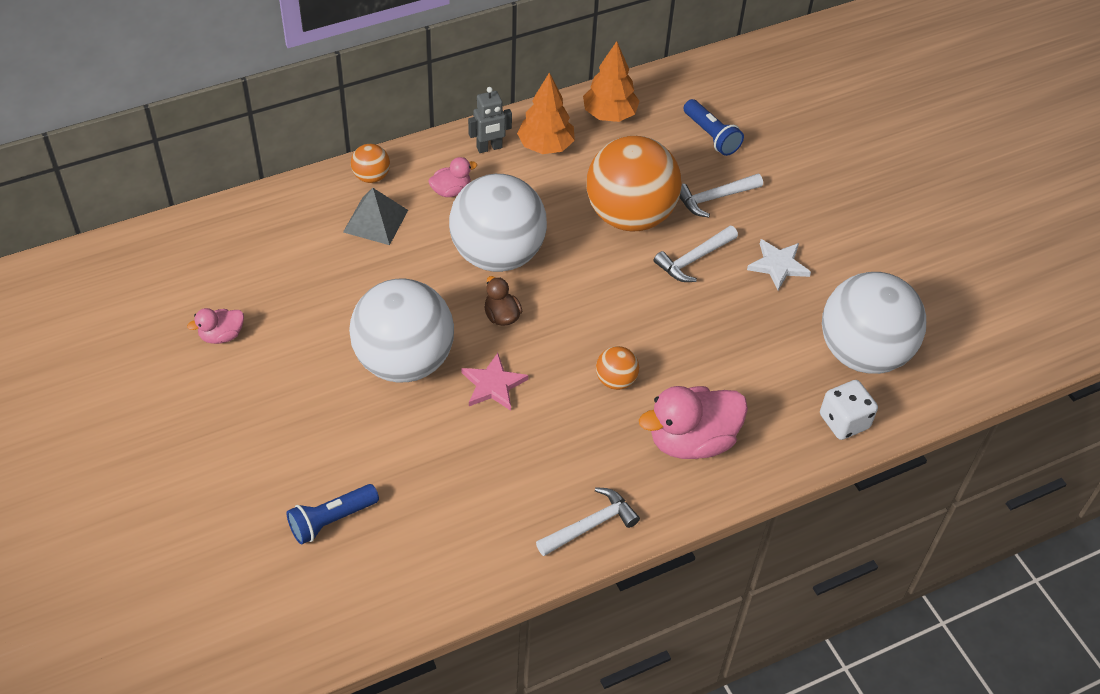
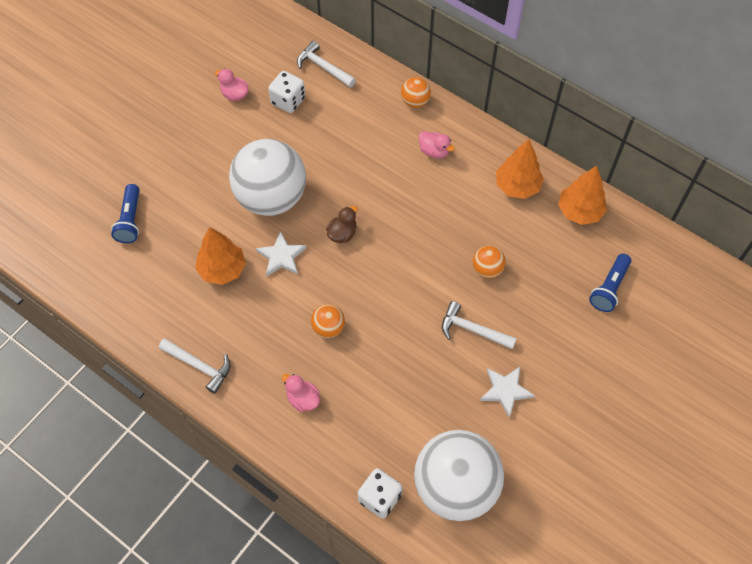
camera: 65 degrees right, 10 degrees up
blue flashlight [287,484,379,545] -> blue flashlight turned 120 degrees counterclockwise [111,184,139,243]
grey pyramid [343,188,408,245] -> none
white ball [449,174,547,272] -> none
pink star [461,353,528,411] -> white star [256,231,307,277]
grey robot [468,87,512,153] -> none
orange ball [587,136,682,232] -> orange ball [472,245,506,278], size x0.42
pink duck [639,386,748,459] -> pink duck [282,374,320,412], size x0.50
white hammer [679,174,763,218] -> white hammer moved to [297,41,356,87]
none -> orange tree [196,227,246,285]
none -> white dice [268,71,306,113]

